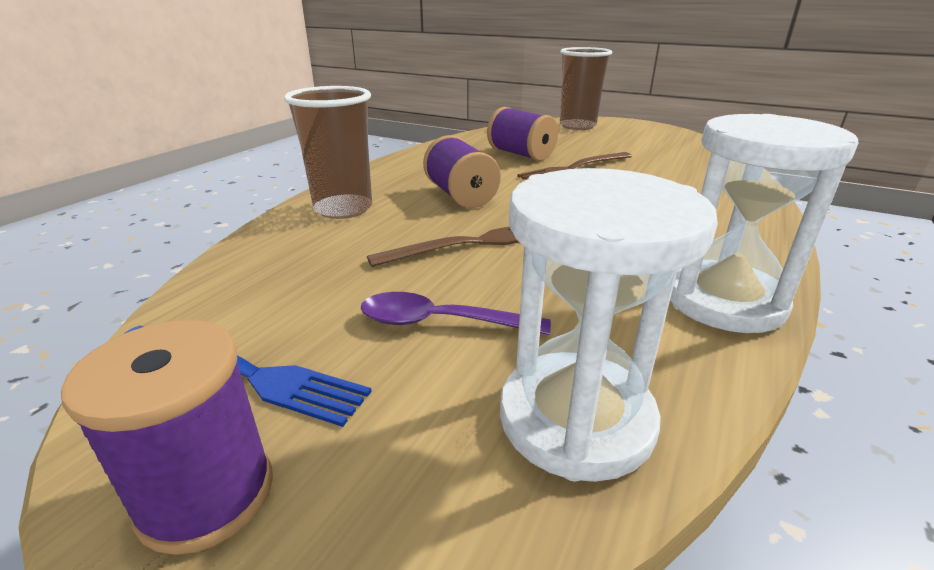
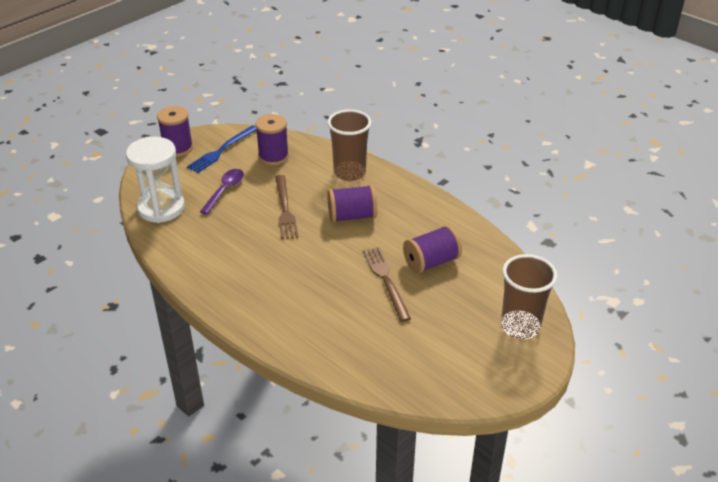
camera: 105 degrees right, 10 degrees up
white hourglass [670,114,858,333] -> none
none -> purple spool [255,114,289,165]

